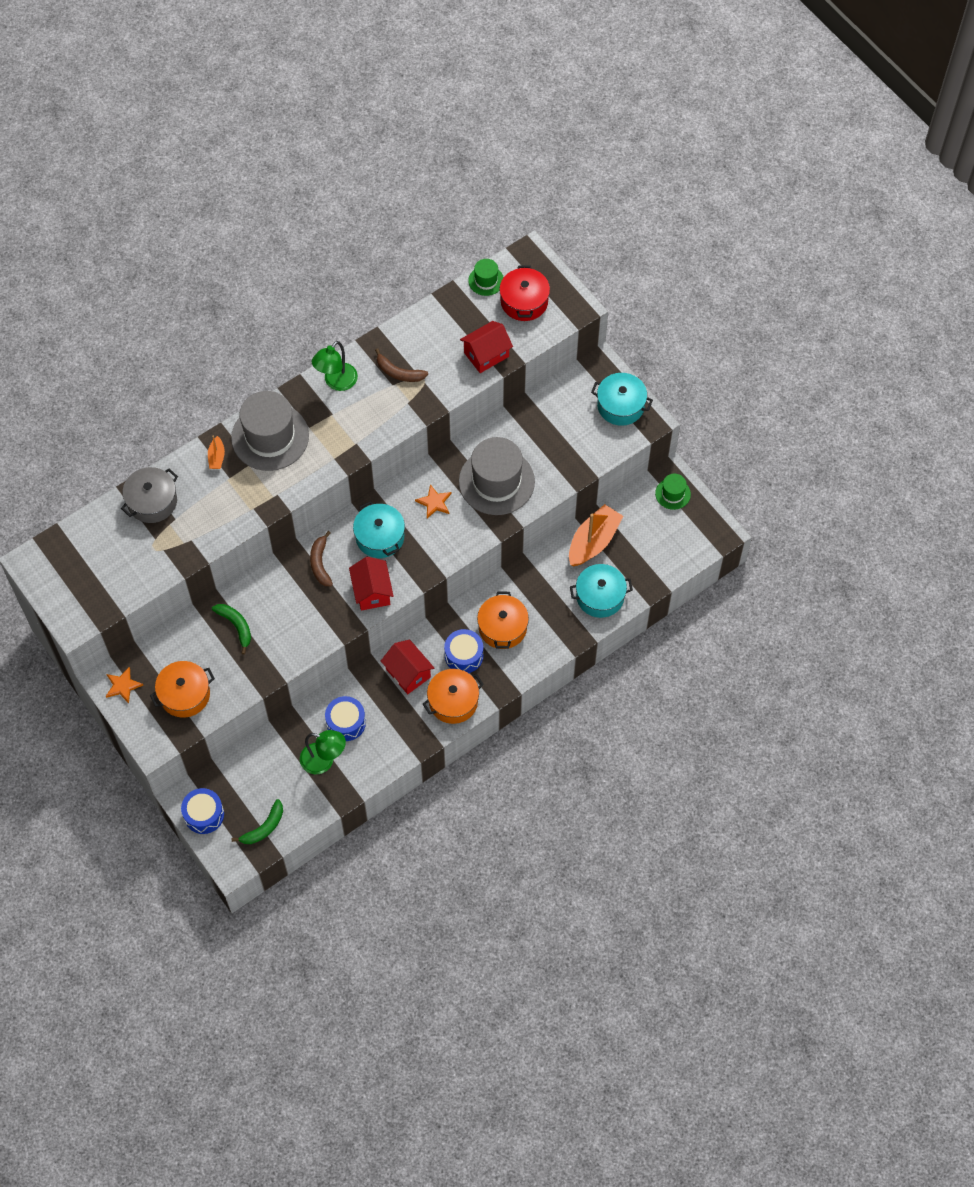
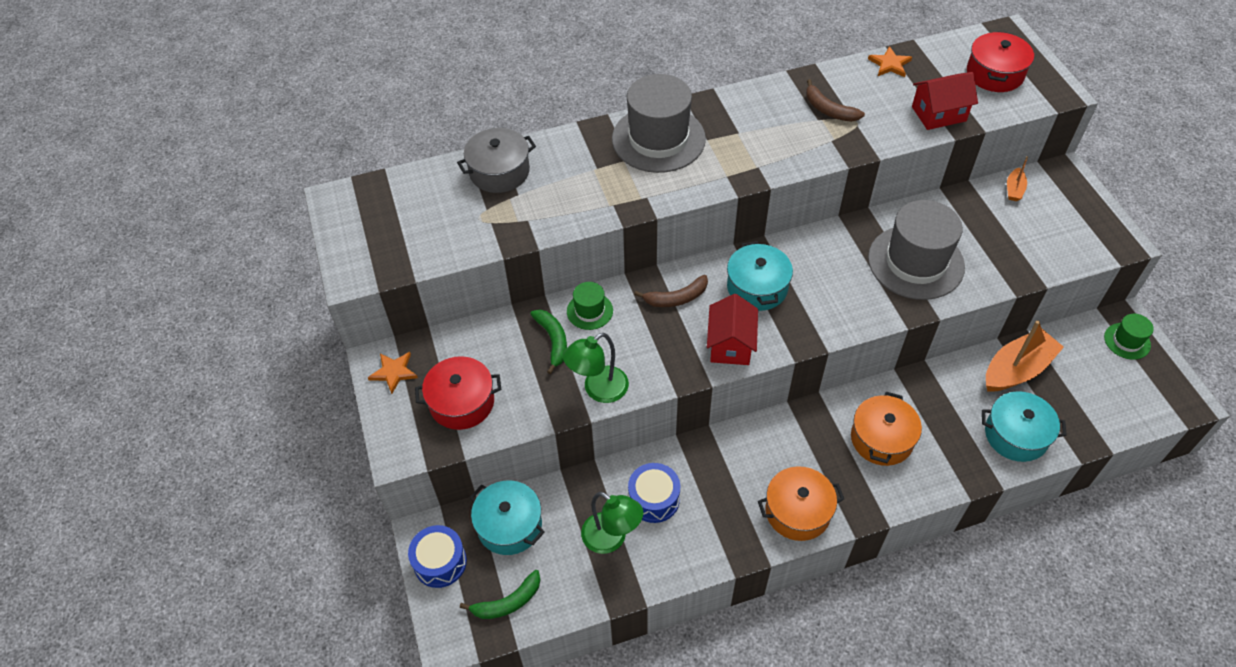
camera: 20 degrees right, 10 degrees down
orange pot [150,661,215,717] -> red pot [415,356,501,430]
orange boat [208,435,225,469] -> orange boat moved to [1007,156,1028,201]
brown banana [310,531,333,586] -> brown banana turned 120 degrees counterclockwise [634,275,708,307]
green lamp [312,341,358,391] -> green lamp moved to [563,333,629,403]
red house [381,639,434,694] -> none
orange star [415,484,451,518] -> orange star moved to [868,46,912,77]
blue drum [444,629,483,673] -> none
green hat [468,259,504,296] -> green hat moved to [567,282,613,330]
turquoise pot [591,373,653,426] -> turquoise pot moved to [470,480,545,555]

